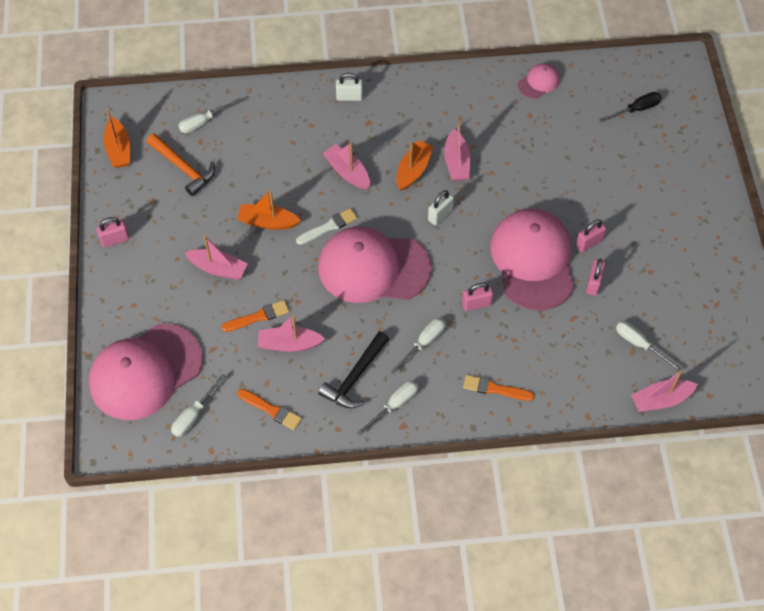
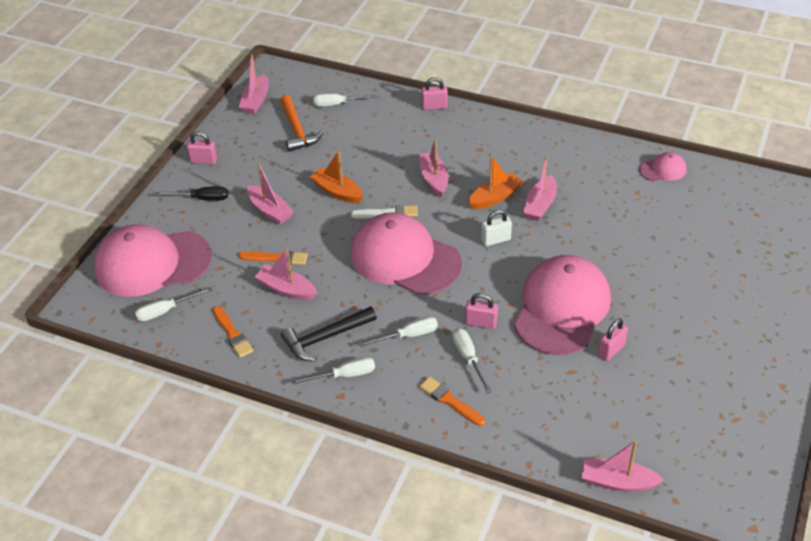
camera: 30 degrees right, 15 degrees down
orange boat [103,109,130,168] -> pink boat [239,54,269,114]
white padlock [336,73,363,101] -> none
pink padlock [576,220,606,252] -> pink padlock moved to [422,77,448,110]
black screwdriver [599,92,662,123] -> black screwdriver moved to [156,187,228,201]
white screwdriver [616,321,683,371] -> white screwdriver moved to [453,328,492,393]

